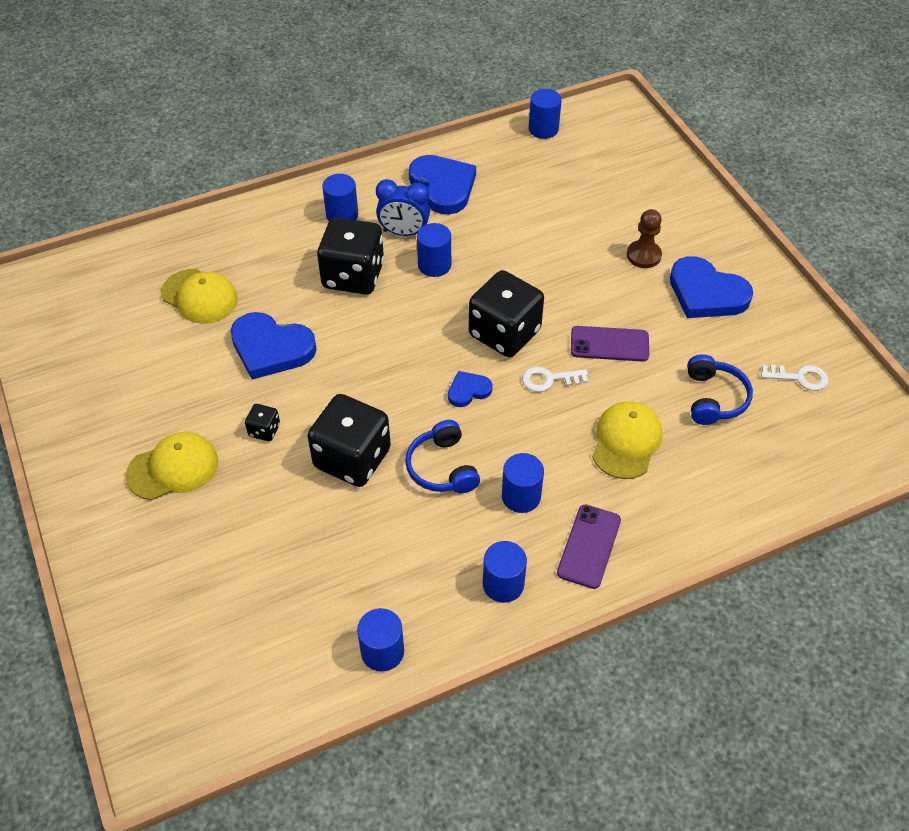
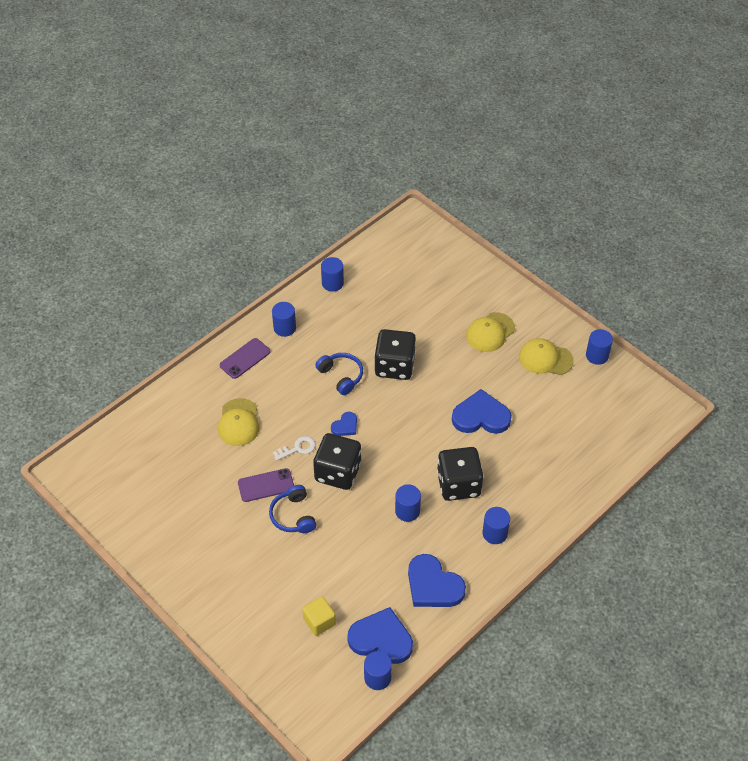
camera: 160 degrees right, 0 degrees up
yellow cap [161,269,238,324] -> yellow cap moved to [519,338,574,375]
black dice [245,404,280,441] -> none
blue clock [376,179,430,236] -> none
blue cylinder [502,453,544,513] -> blue cylinder moved to [586,329,613,365]
purple phone [557,505,621,589] -> purple phone turned 45 degrees clockwise [220,338,270,379]
brown pawn [627,209,662,268] -> none
blue heart [670,256,753,318] -> blue heart moved to [347,607,413,664]
blue headphones [687,354,753,425] -> blue headphones moved to [269,485,316,533]
white key [761,365,829,391] -> none
none -> yellow cube [302,597,336,636]

